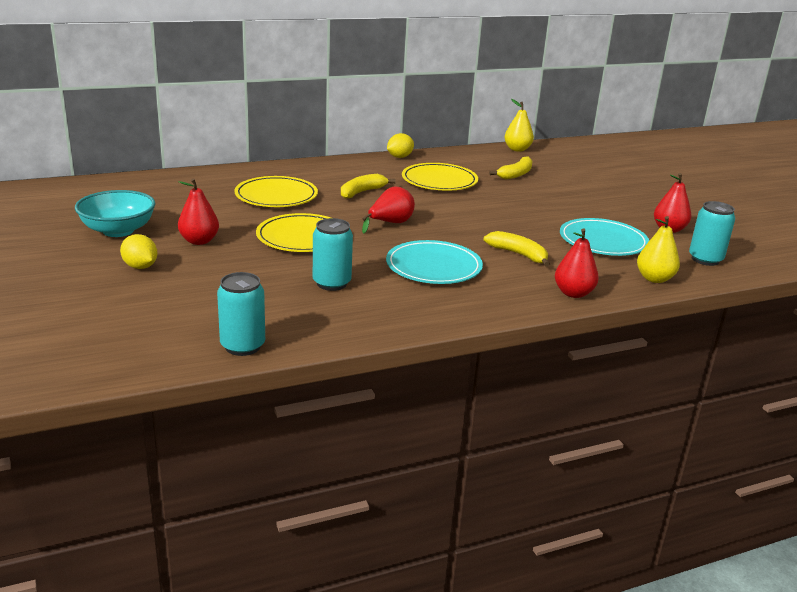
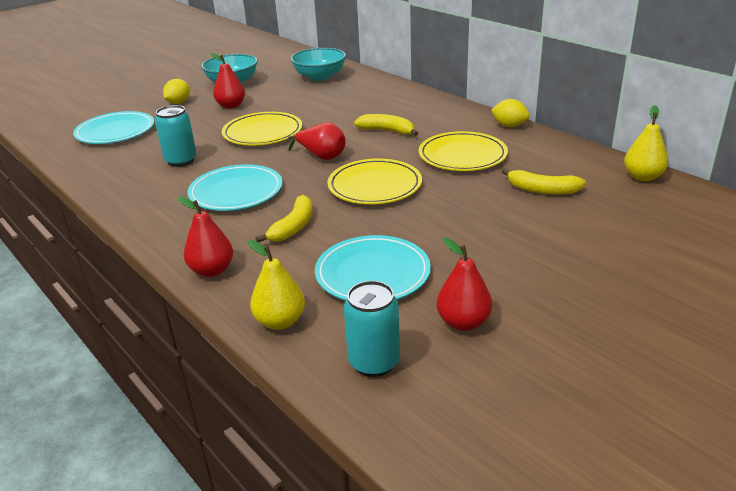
camera: 75 degrees right, 5 degrees up
turquoise can [217,272,265,356] -> none
yellow plate [234,176,318,207] -> yellow plate moved to [328,159,422,204]
none -> turquoise plate [73,111,154,144]
none -> turquoise bowl [290,48,346,81]

